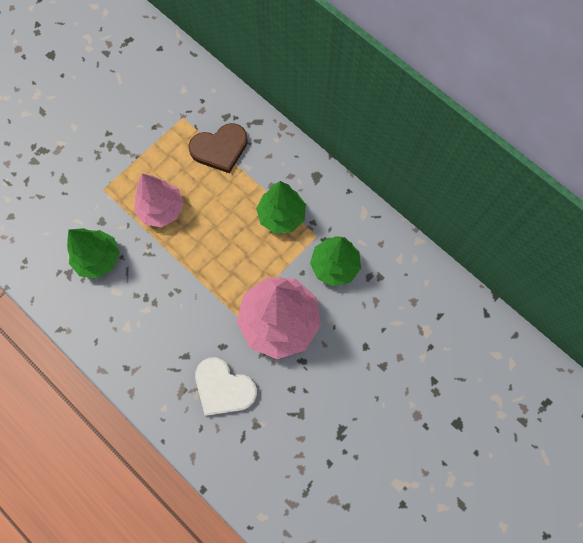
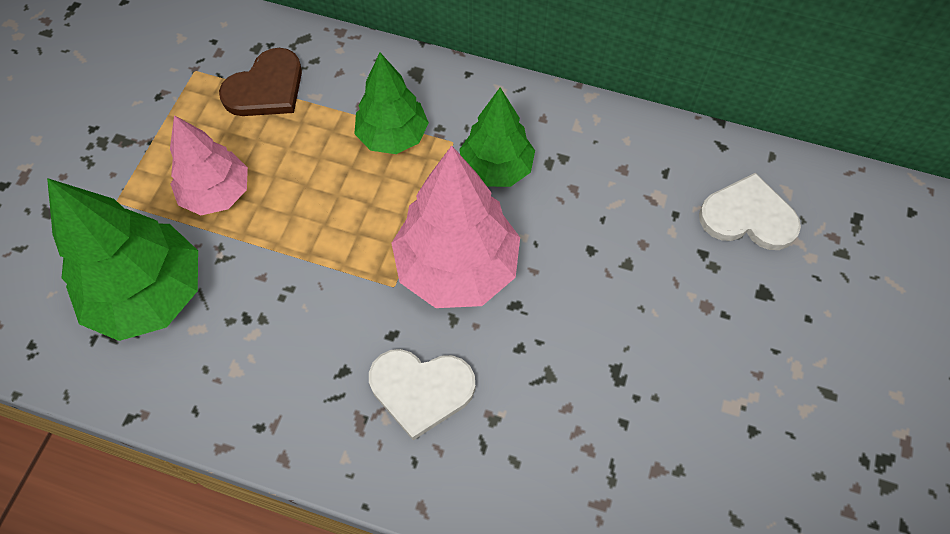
camera: 25 degrees left, 10 degrees down
green tree [67,228,120,279] -> green tree [47,178,198,341], size x1.58
none -> white heart [699,173,801,250]

